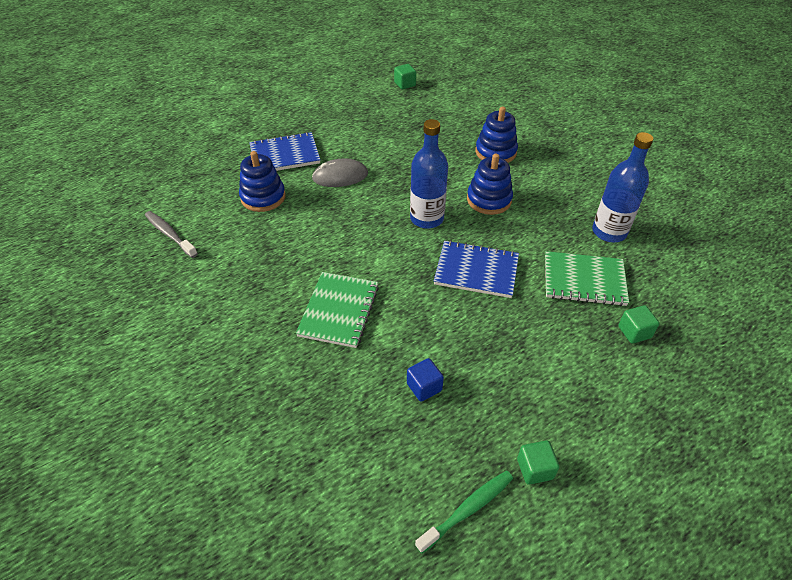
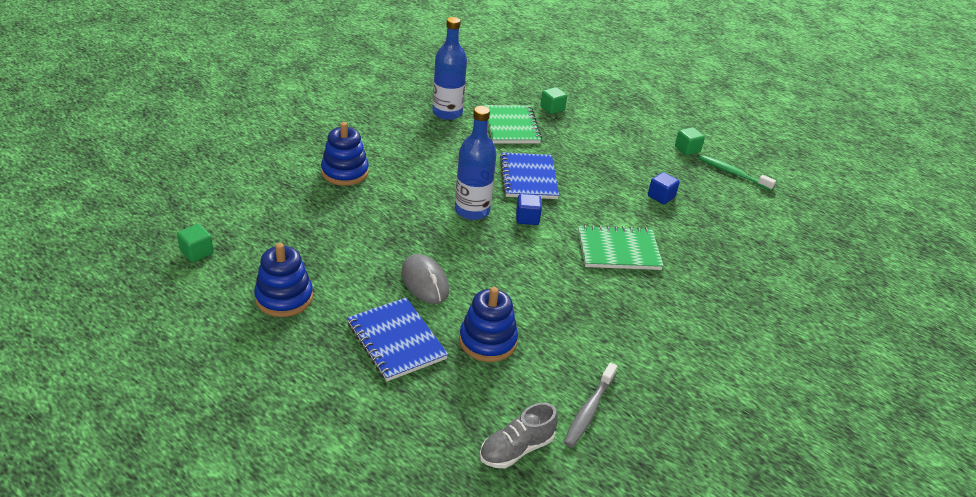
camera: 110 degrees left, 10 degrees down
blue stacking toy [467,154,513,215] -> blue stacking toy moved to [254,243,313,317]
none -> grey shoe [480,403,558,468]
none -> blue cube [516,194,542,225]

